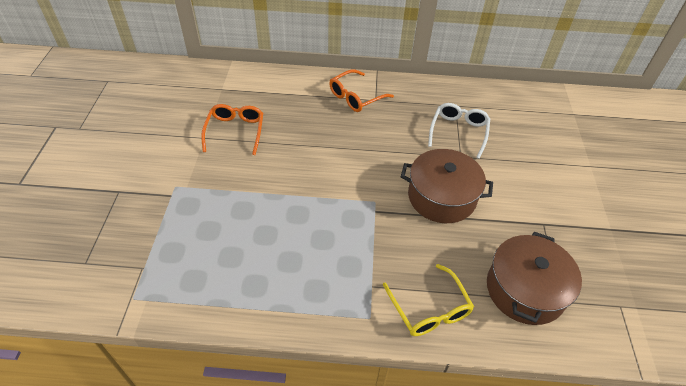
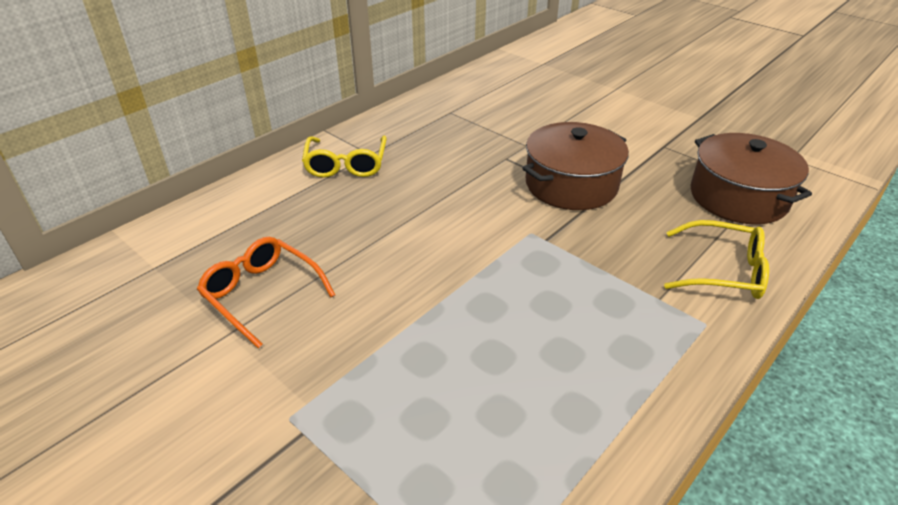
camera: 50 degrees left, 10 degrees down
orange glasses [329,70,394,112] -> yellow glasses [302,136,387,178]
white glasses [428,103,490,159] -> none

